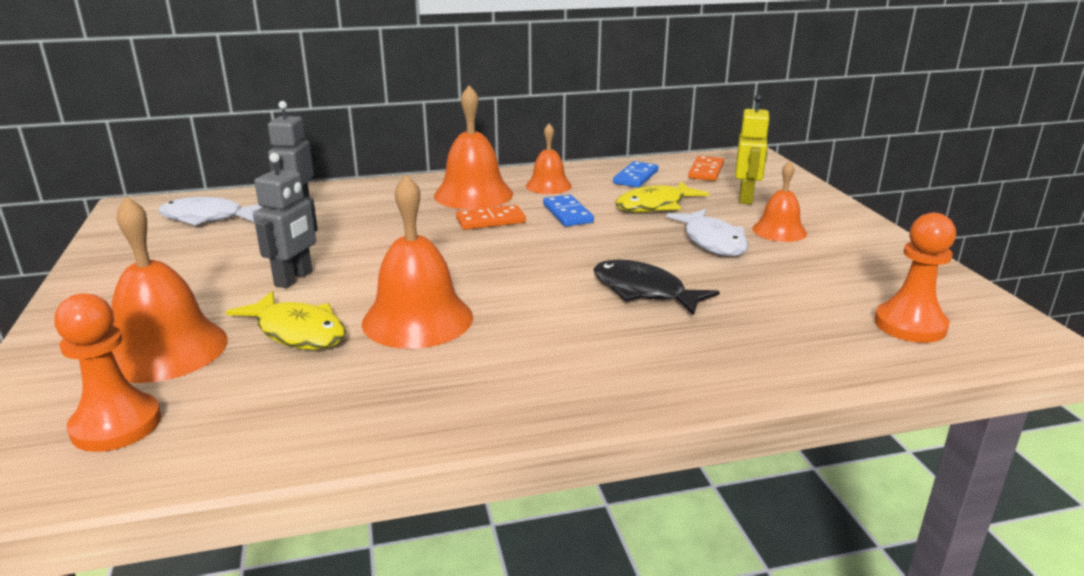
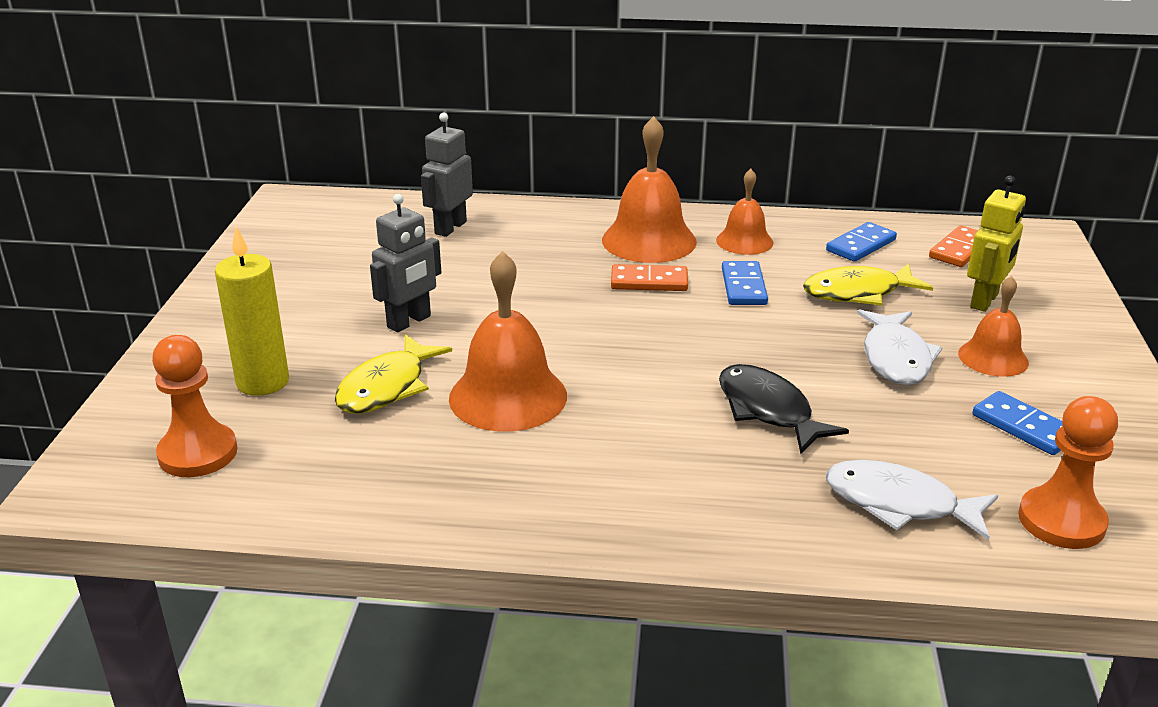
camera: 20 degrees right, 5 degrees up
orange bell [112,196,228,383] -> yellow candle [215,226,289,396]
white fish [158,197,263,225] -> white fish moved to [826,460,998,540]
yellow fish [226,291,346,350] -> yellow fish turned 60 degrees clockwise [335,334,452,414]
none -> blue domino [973,391,1063,455]

